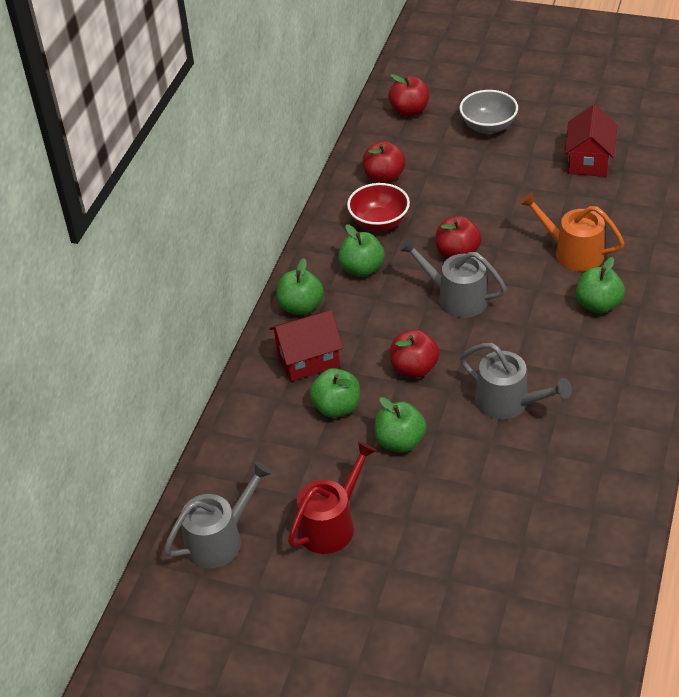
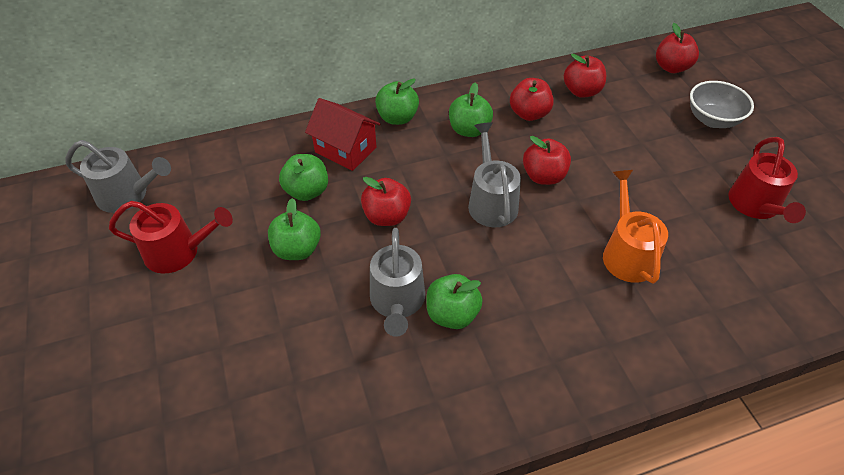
camera: 50 degrees right, 5 degrees up
red bowl [347,183,410,231] -> red apple [510,78,554,121]
red house [564,105,617,177] -> red watering can [728,137,806,223]
green apple [576,257,625,314] -> green apple moved to [426,274,483,329]

